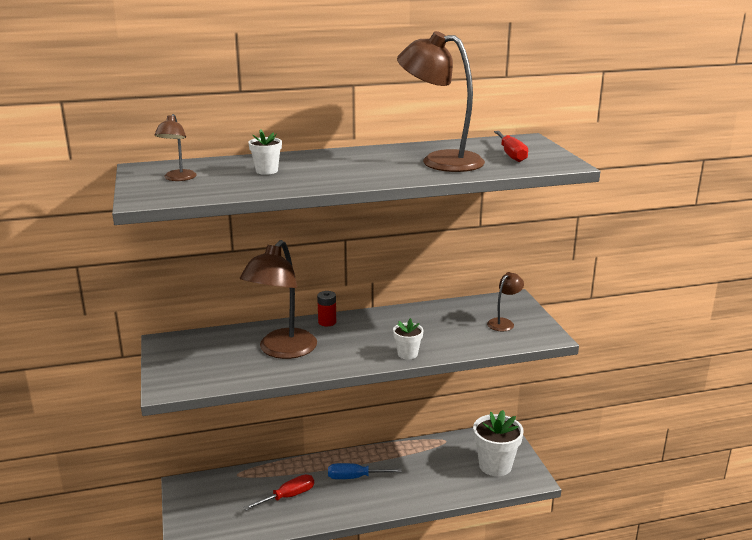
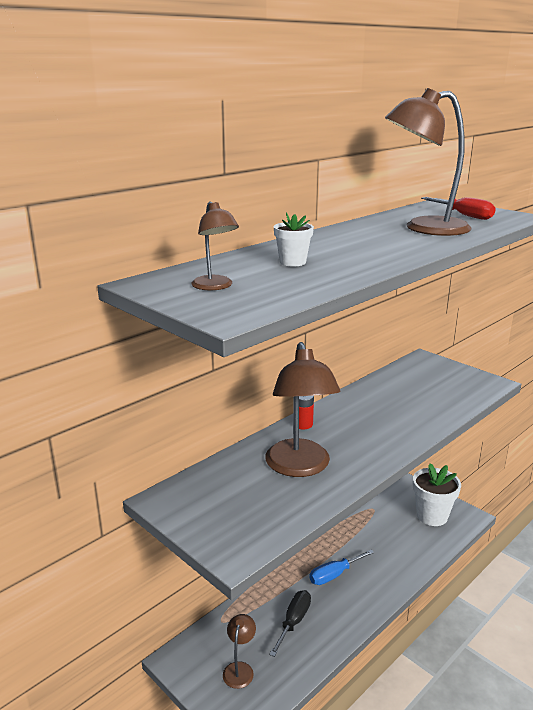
camera: 30 degrees left, 0 degrees up
red screwdriver [243,474,314,510] -> black screwdriver [269,590,311,657]
white flower pot [393,318,423,360] -> none
brown lamp [487,272,524,331] -> brown lamp moved to [223,614,256,689]

